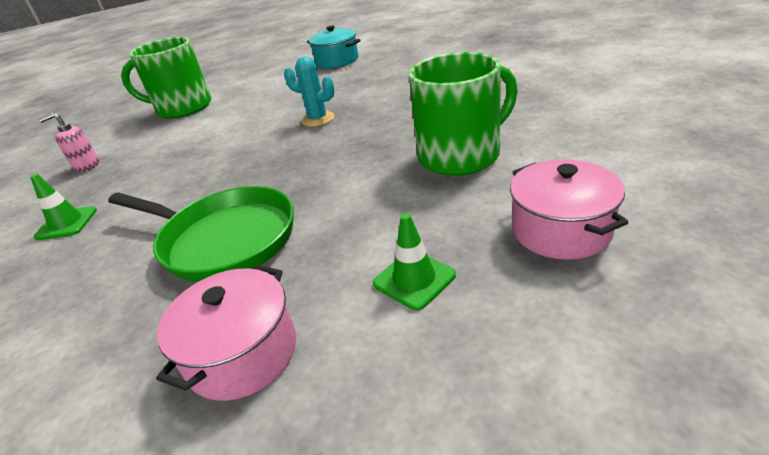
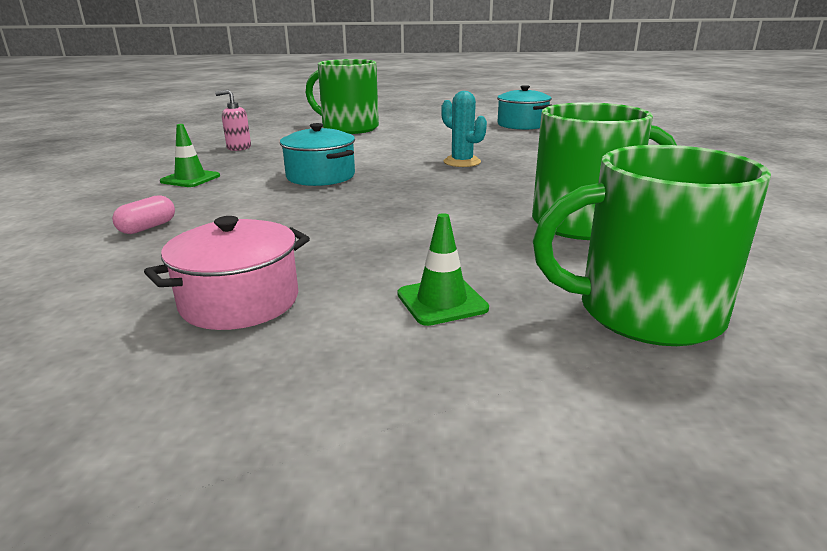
camera: 20 degrees right, 10 degrees down
green pan [108,186,294,282] -> none
pink pot [510,159,629,260] -> green mug [533,145,771,346]
none -> pink capsule [112,195,175,234]
none -> turquoise pot [280,123,355,186]

